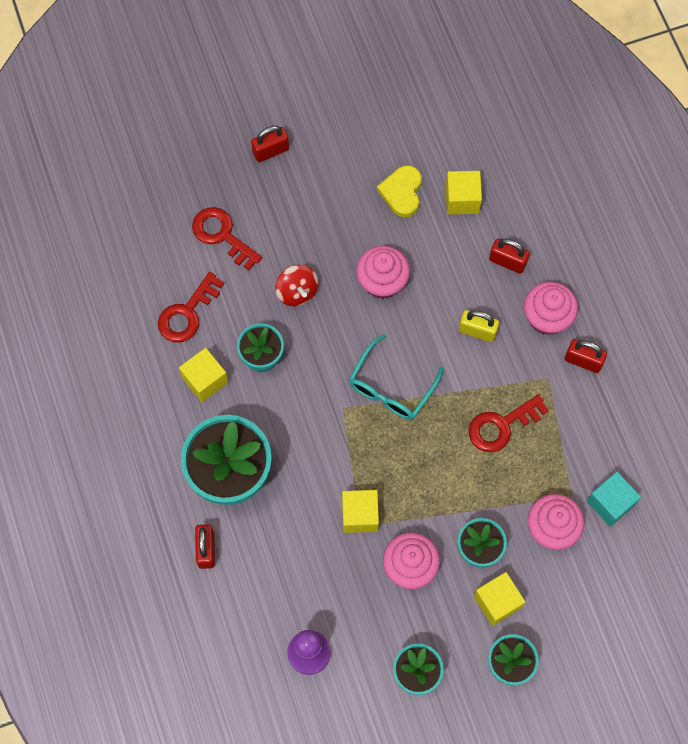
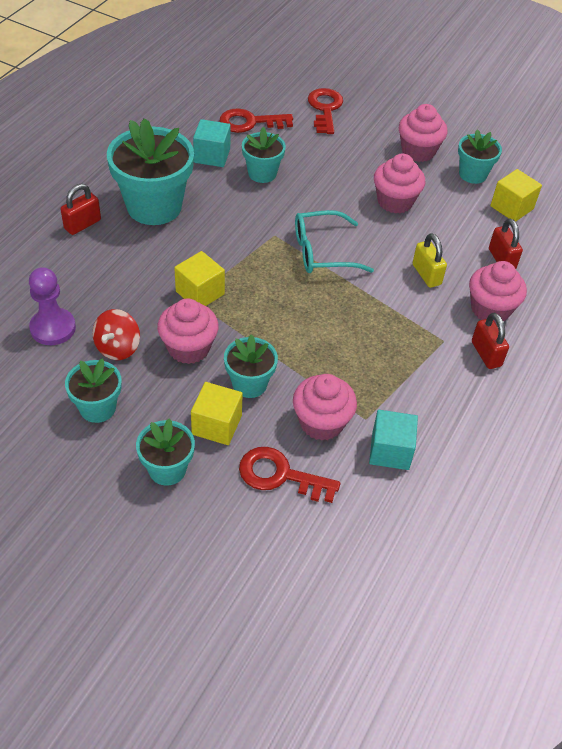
camera: 45 degrees right, 20 degrees down
yellow cube [179,348,228,402] -> turquoise cube [193,119,231,167]
red padlock [251,126,289,162] -> none
red spinning top [276,265,318,306] -> red spinning top moved to [92,309,140,360]
yellow heart [377,165,422,217] -> turquoise flower pot [458,129,502,184]
red key [469,394,549,452] -> red key moved to [239,447,341,503]
none -> pink cupcake [399,104,447,162]

